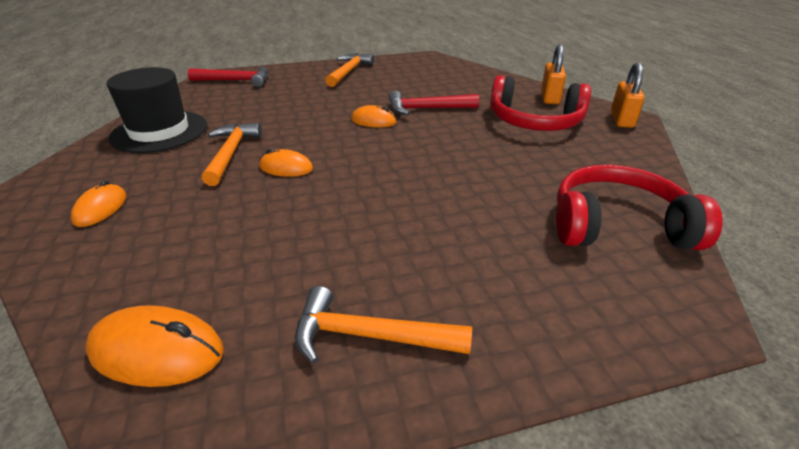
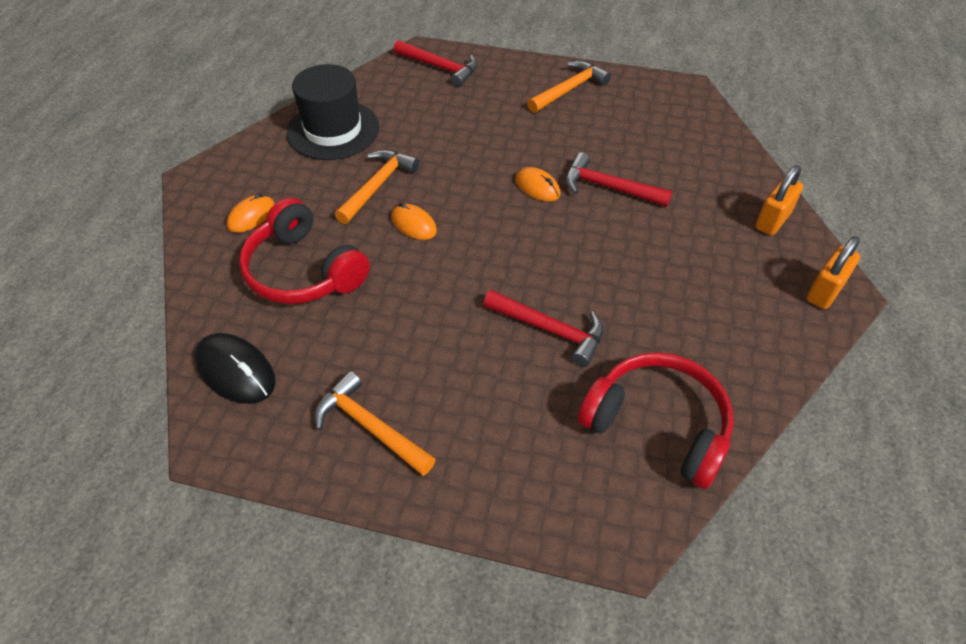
camera: 30 degrees right, 15 degrees up
orange mouse [85,305,224,387] -> black mouse [195,333,275,404]
red headphones [490,75,591,131] -> red headphones moved to [239,197,370,304]
none -> red hammer [483,290,604,367]

